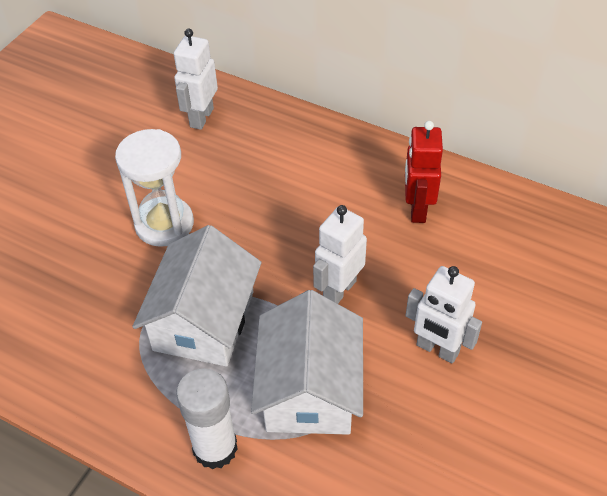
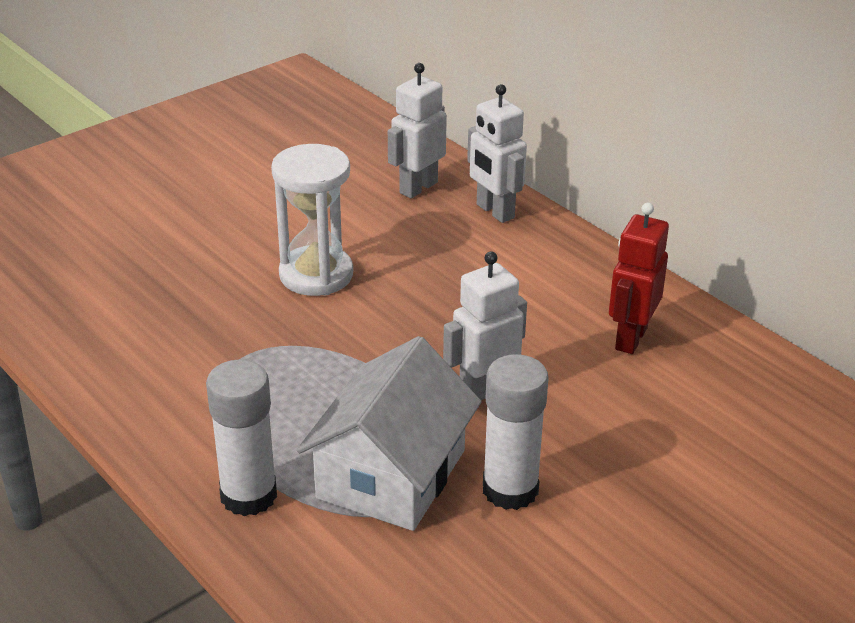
camera: 20 degrees right, 15 degrees down
white house [132,225,261,367] -> none
white robot [406,266,482,363] -> white robot moved to [467,84,527,223]
none -> white glue stick [483,354,549,510]

